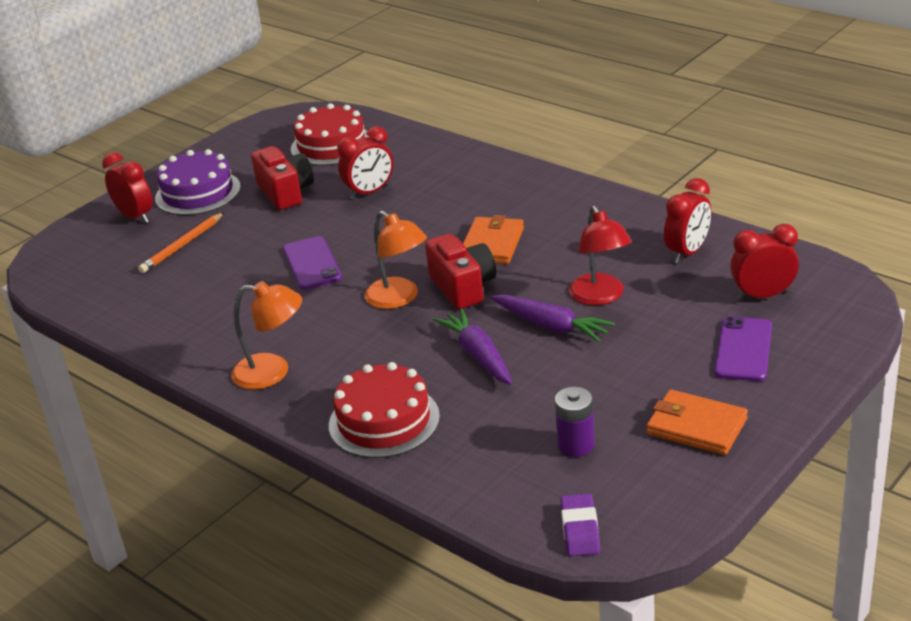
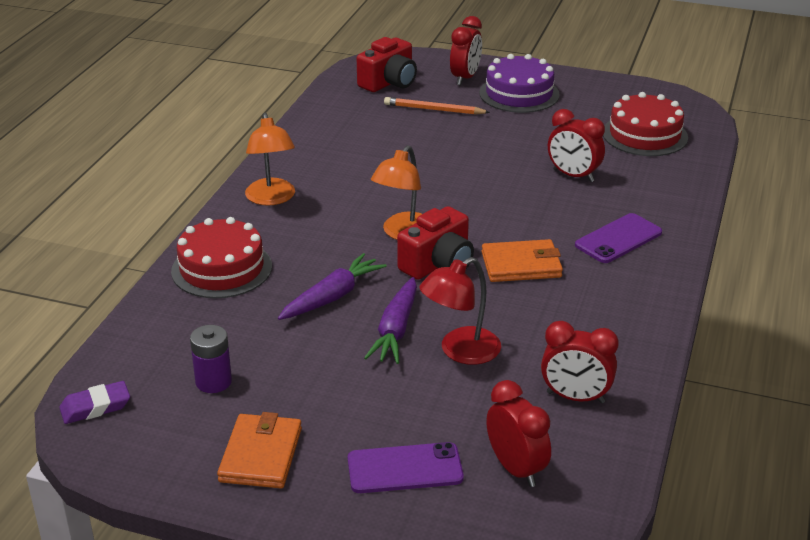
camera: 65 degrees right, 0 degrees up
red camera [251,146,314,210] -> red camera moved to [357,37,417,92]
purple phone [283,236,342,290] -> purple phone moved to [575,213,662,263]

